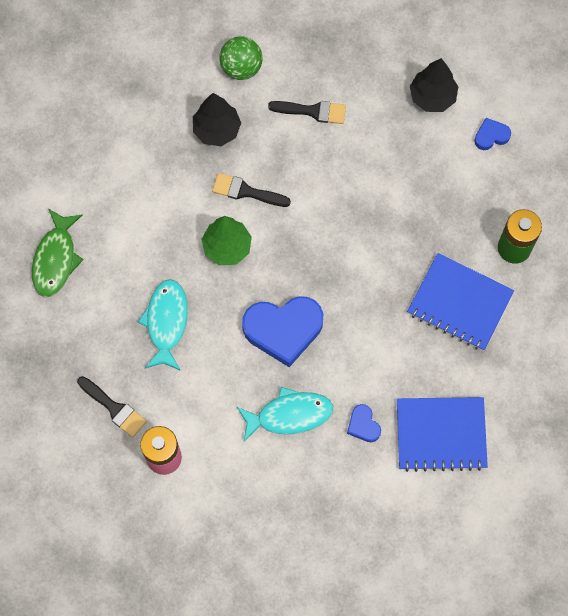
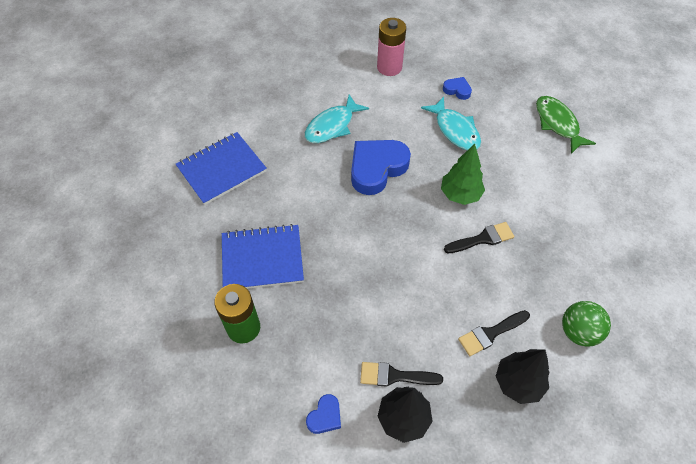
camera: 145 degrees right, 15 degrees down
black brush [77,376,147,437] -> black brush moved to [360,362,443,387]
black tree [193,93,241,146] -> black tree moved to [496,349,549,404]
blue heart [347,404,381,442] -> blue heart moved to [443,77,472,100]

